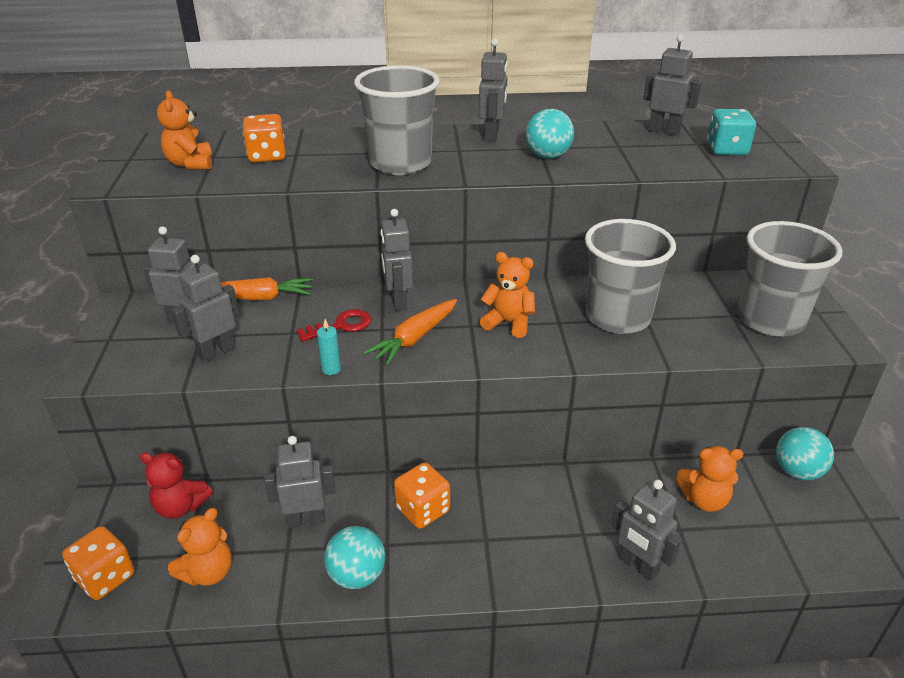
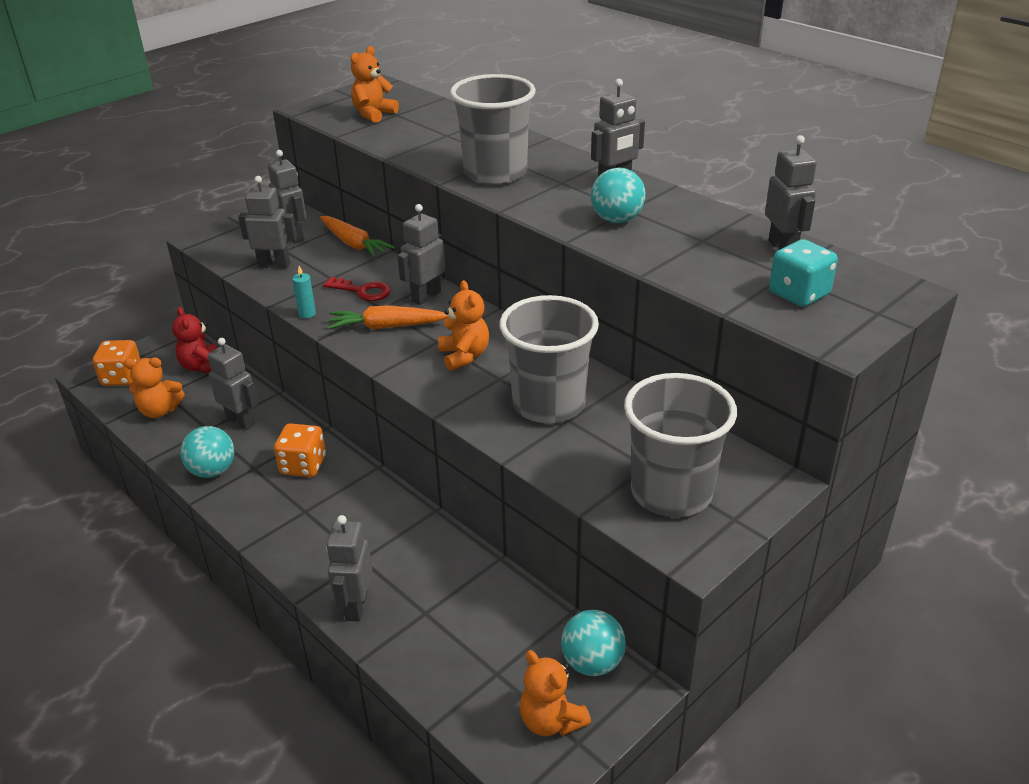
camera: 50 degrees right, 0 degrees up
orange dice [243,114,286,162] -> none
orange teddy bear [676,446,743,512] -> orange teddy bear moved to [520,650,591,736]

